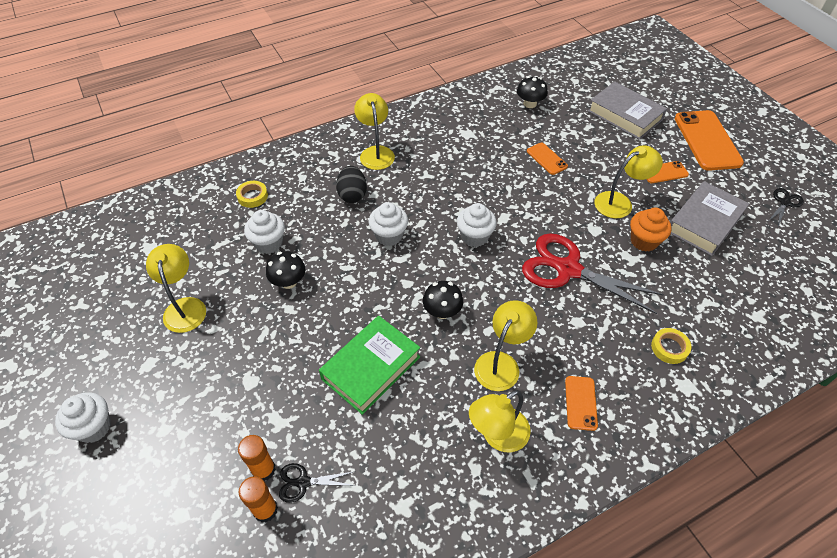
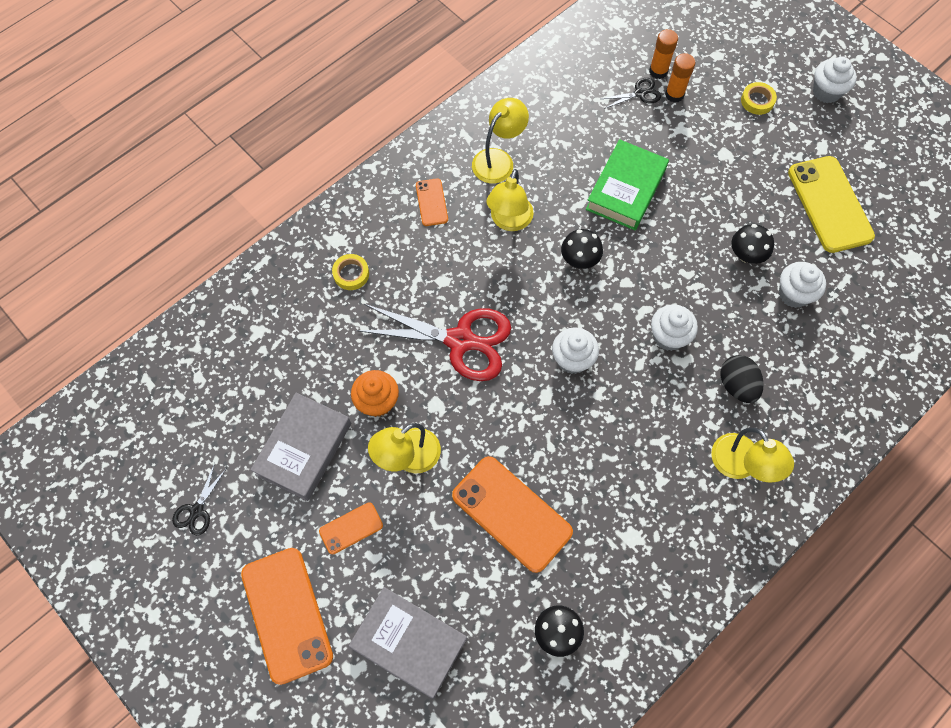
camera: 165 degrees right, 15 degrees up
yellow lamp [146,244,206,333] -> yellow phone [788,156,875,253]
yellow tape [236,181,268,208] -> yellow tape moved to [741,82,777,115]
orange phone [527,143,568,175] -> orange phone [452,456,573,573], size x1.99

